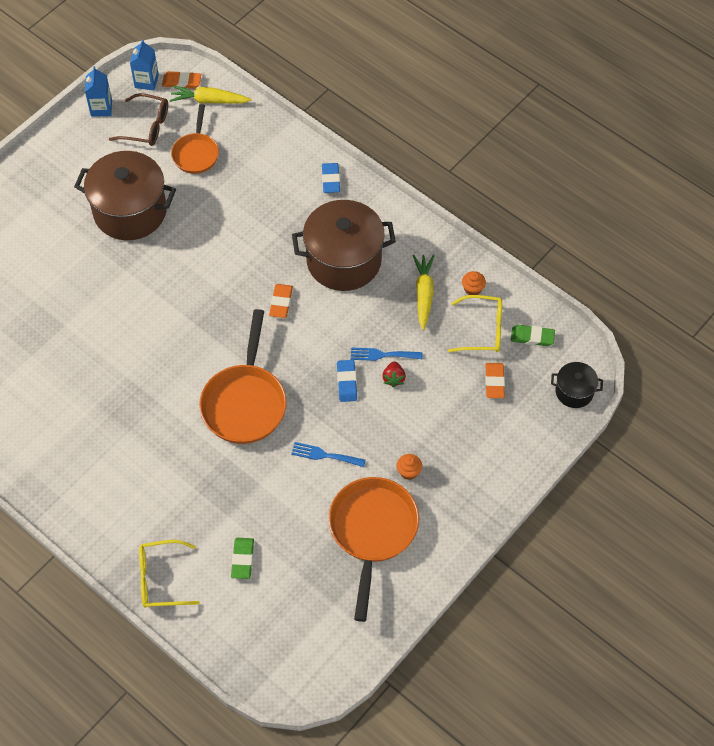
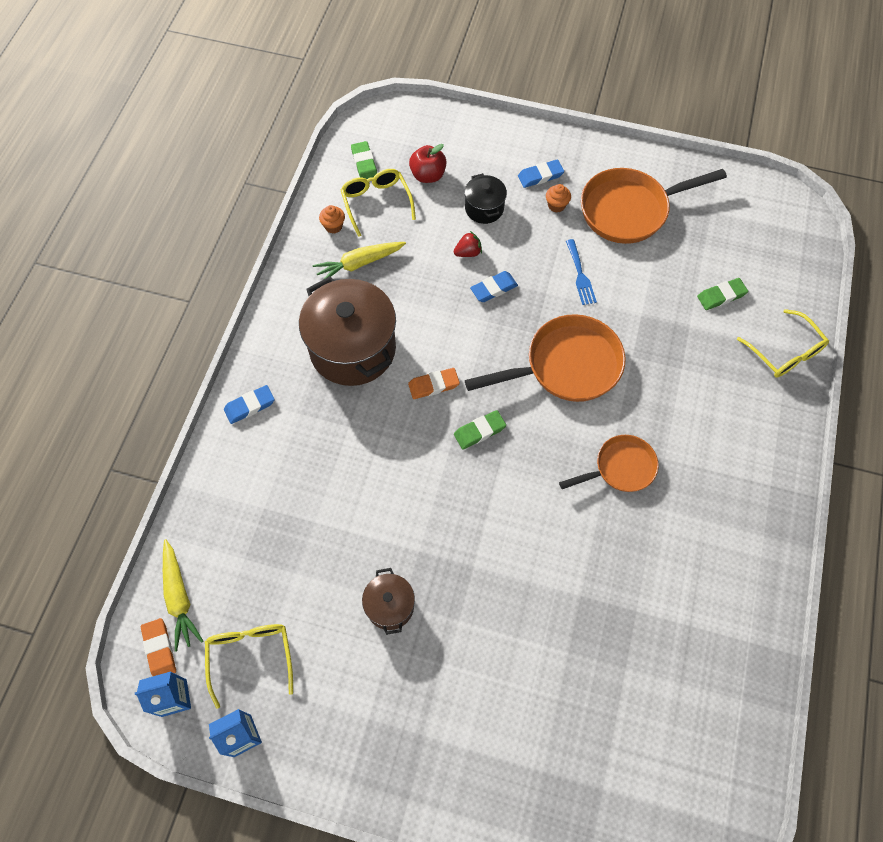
camera: 115 degrees left, 5 degrees up
brown pot [74,151,176,240] -> brown pot [362,568,415,635], size x0.49
brown glasses [109,93,168,146] -> yellow glasses [205,624,293,709]
orange pan [171,104,219,174] -> orange pan moved to [559,435,658,492]
blue fork [351,348,423,361] -> none
orange eraser [485,363,505,398] -> red apple [409,144,447,183]
black pot [551,362,603,408] -> black pot moved to [464,173,507,224]
none -> green eraser [454,410,506,449]
none -> blue eraser [518,159,564,188]

